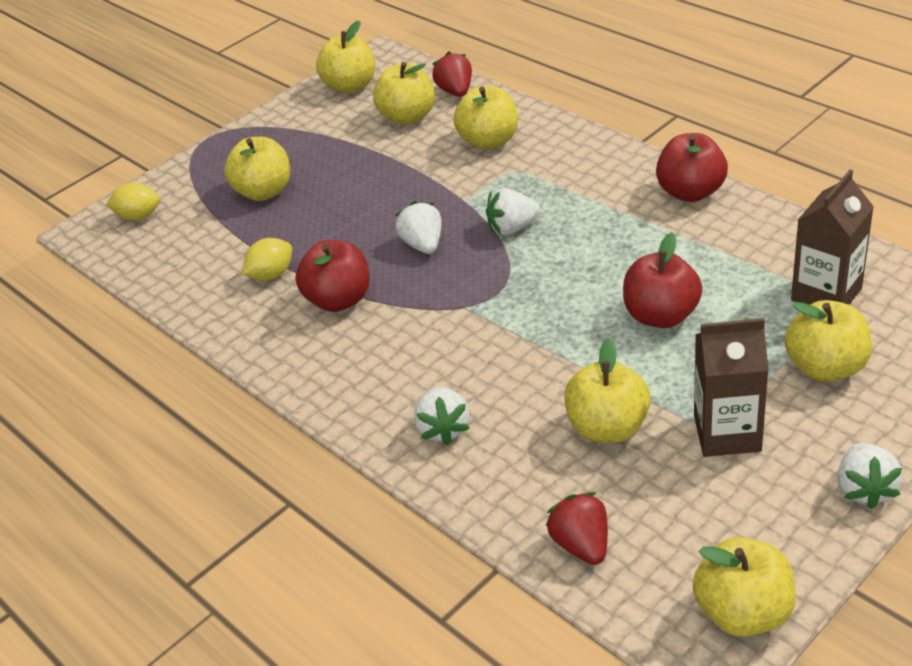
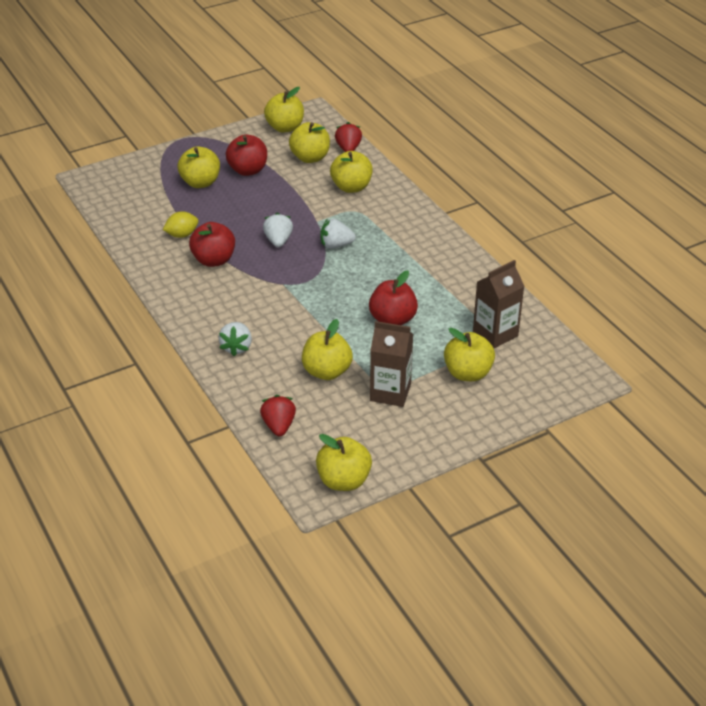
camera: 10 degrees right, 0 degrees up
yellow lemon [106,182,160,221] -> none
red apple [656,133,728,202] -> red apple moved to [226,134,267,176]
white strawberry [838,443,902,509] -> none

